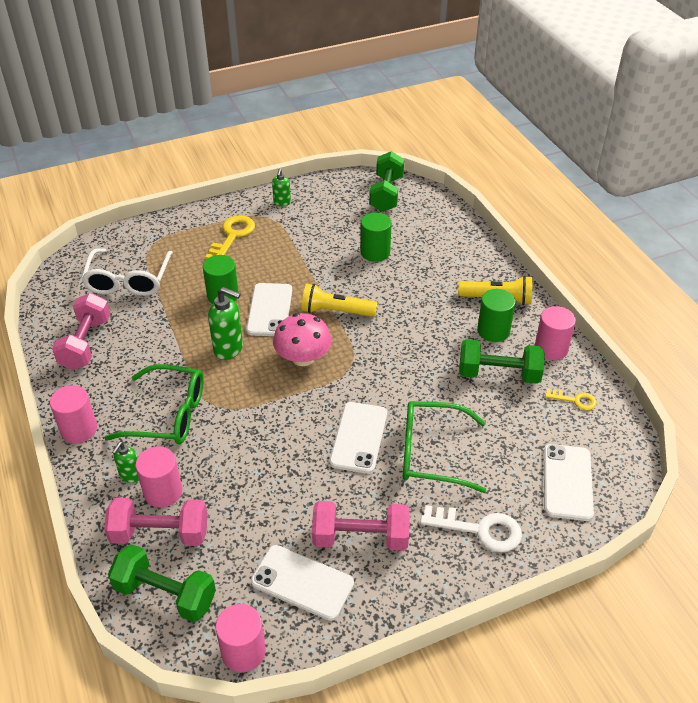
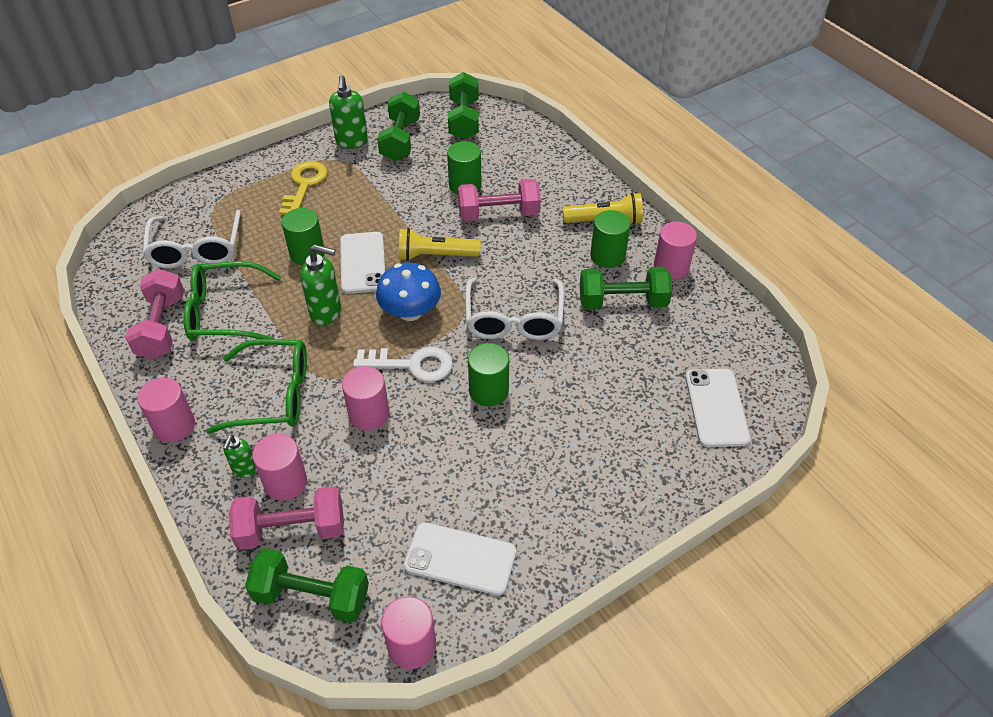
camera: 10 degrees left, 5 degrees up
green soap dispenser [272,169,291,206] -> green soap dispenser [329,75,368,149], size x1.69
pink mushroom [273,313,332,366] -> blue mushroom [376,263,441,321]
pink dumbbell [312,501,410,551] -> pink dumbbell moved to [458,179,541,221]
white phone [329,402,387,474] -> green cylinder [468,343,509,407]
green glasses [403,401,486,493] -> green glasses moved to [183,261,281,341]
white key [420,505,522,552] -> white key moved to [353,347,453,382]
yellow key [545,389,597,410] -> none
none -> pink cylinder [342,366,389,431]
none -> green dumbbell [377,91,420,161]
none -> white glasses [465,277,564,340]

